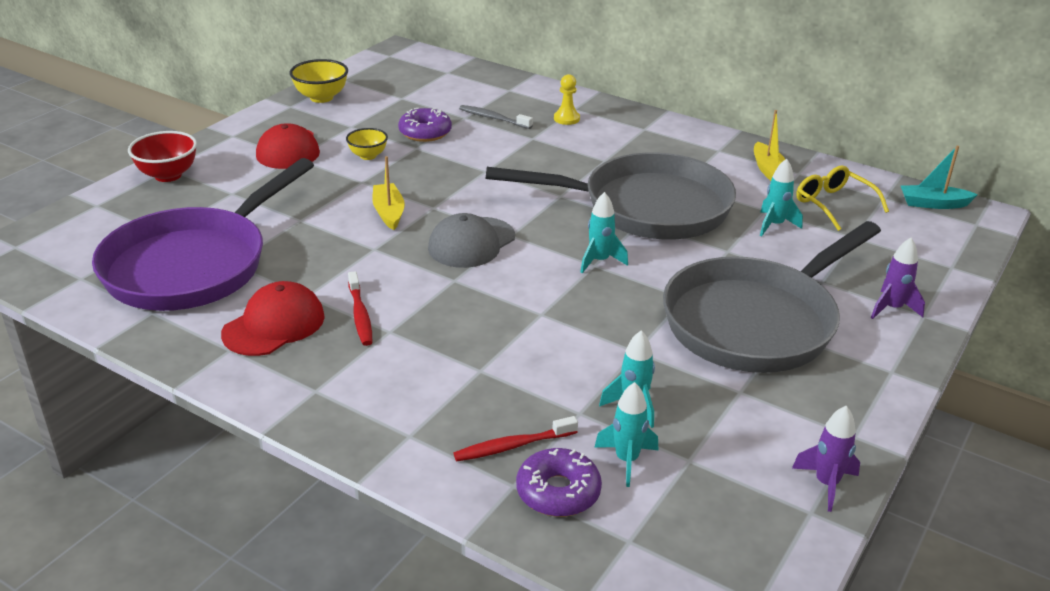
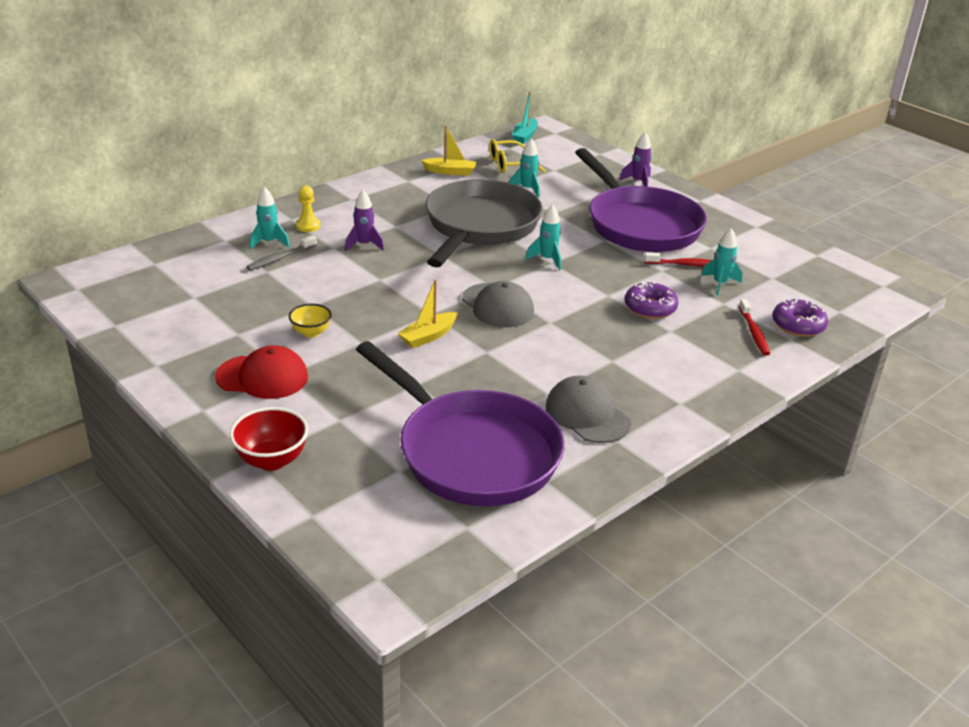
camera: 75 degrees left, 0 degrees up
red cap [221,281,325,356] -> grey cap [546,376,631,443]
yellow bowl [290,59,348,103] -> none
red toothbrush [348,271,372,346] -> red toothbrush moved to [644,252,712,267]
yellow boat [372,156,405,230] -> yellow boat turned 45 degrees counterclockwise [398,280,458,348]
purple donut [398,108,452,142] -> purple donut moved to [625,281,679,319]
turquoise rocket [595,382,659,487] -> turquoise rocket moved to [250,187,290,250]
grey pan [663,221,881,373] -> purple pan [575,148,707,252]
purple rocket [792,406,860,512] -> purple rocket moved to [345,190,384,251]

